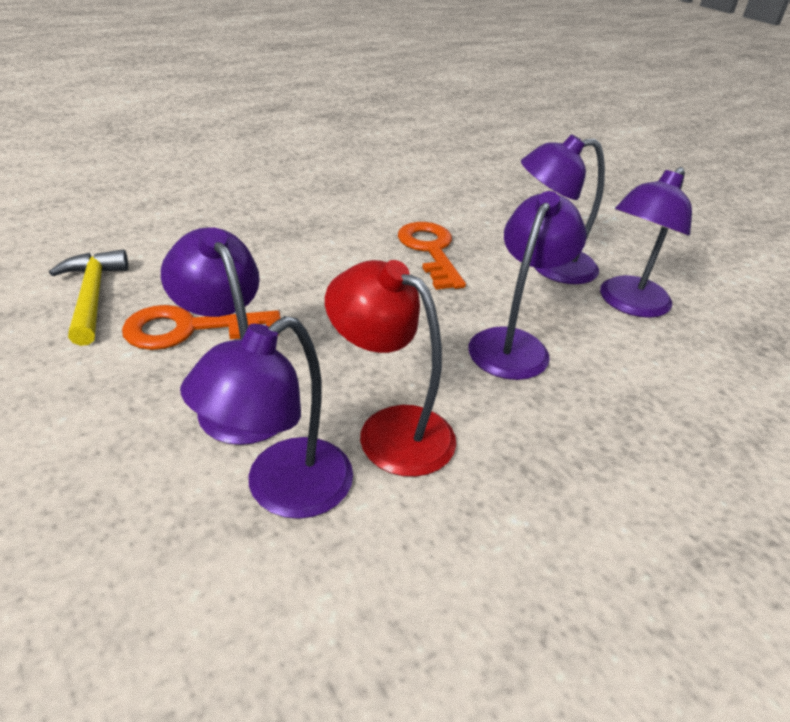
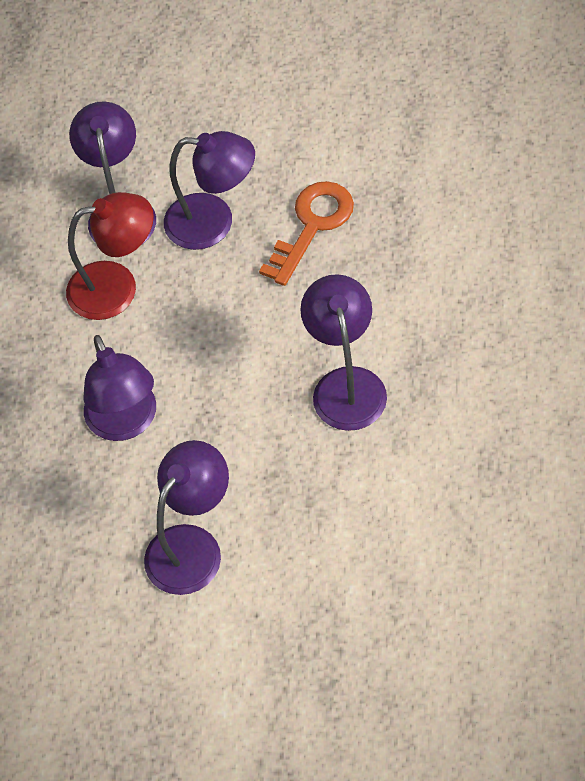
camera: 140 degrees right, 20 degrees up
yellow hammer [49,249,128,346] -> none
orange key [398,222,466,290] -> none
purple lamp [600,167,692,318] -> purple lamp moved to [300,274,387,431]

